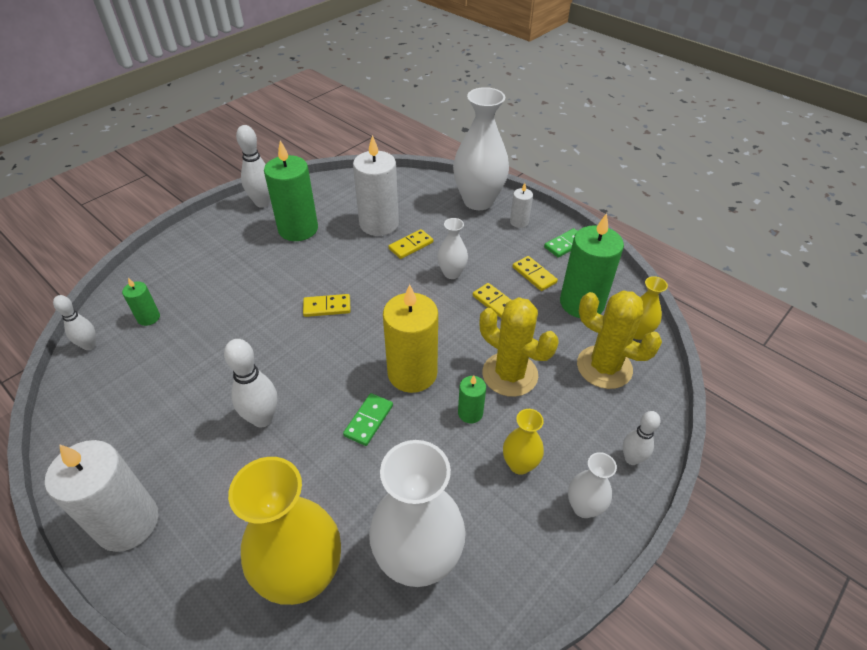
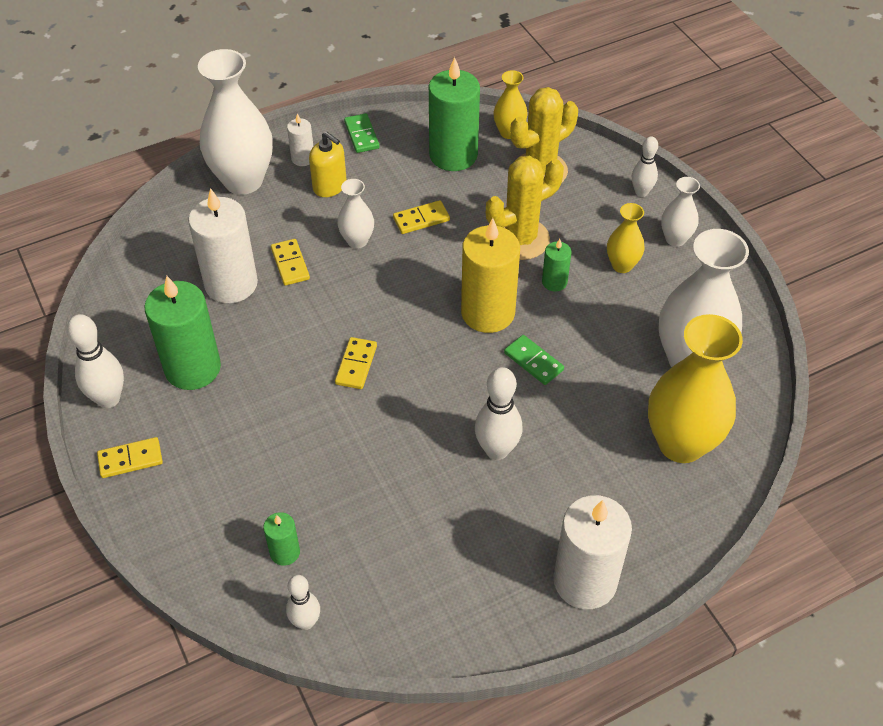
camera: 70 degrees left, 5 degrees up
yellow domino [512,256,558,291] -> yellow domino moved to [97,437,163,478]
none -> yellow soap dispenser [309,132,347,197]

